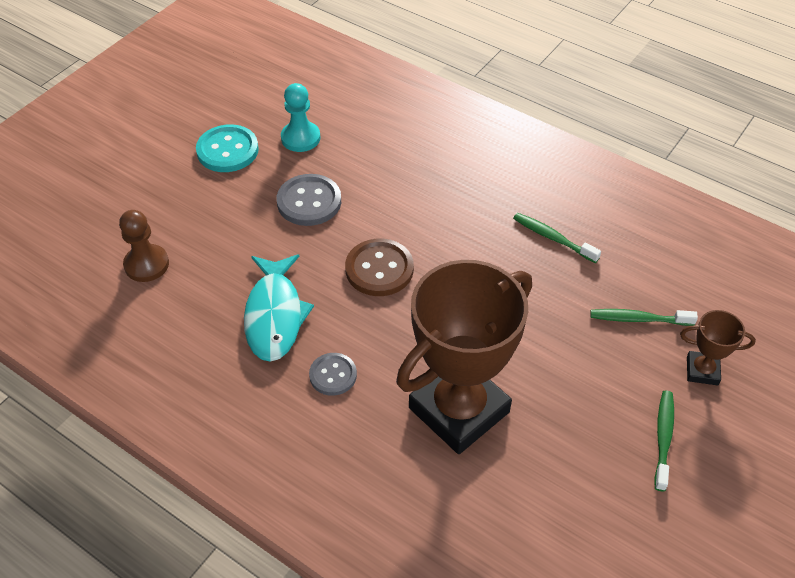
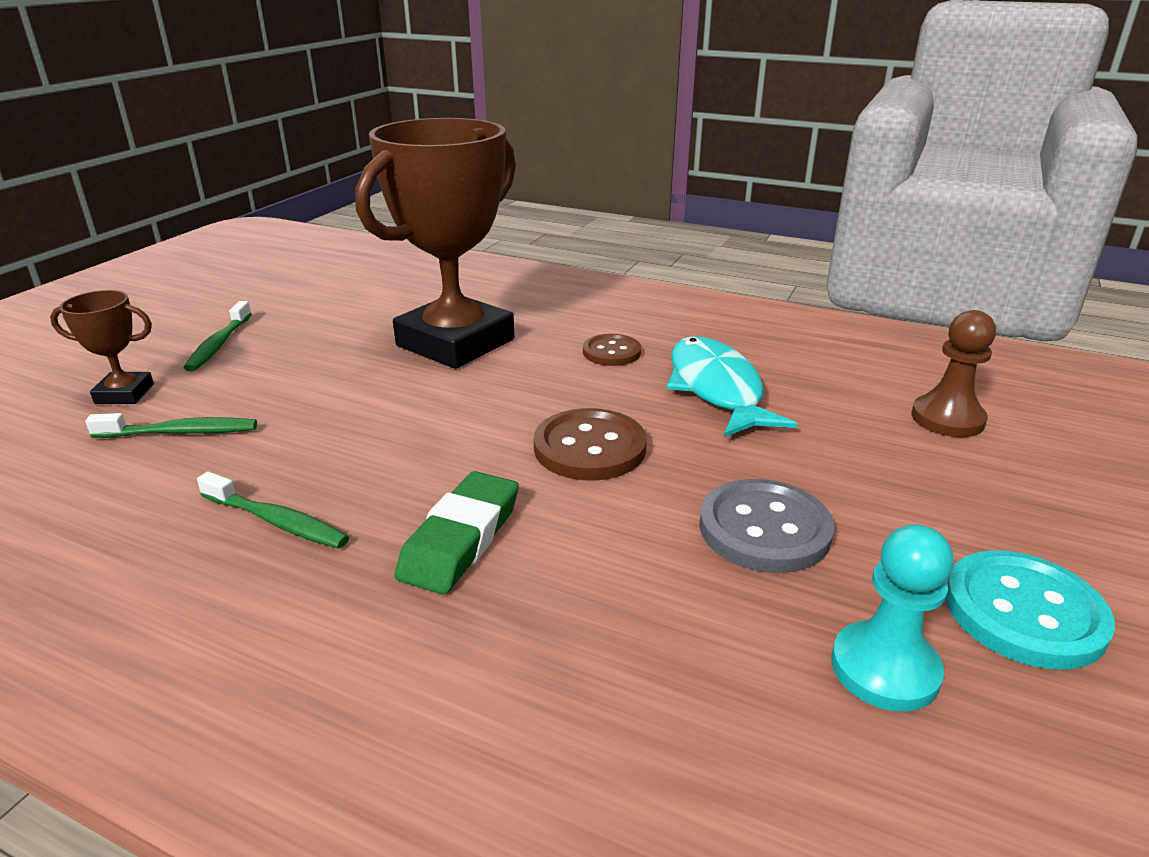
camera: 170 degrees right, 20 degrees down
grey button [309,353,357,396] -> brown button [583,334,641,366]
none -> green eraser [395,471,519,594]

